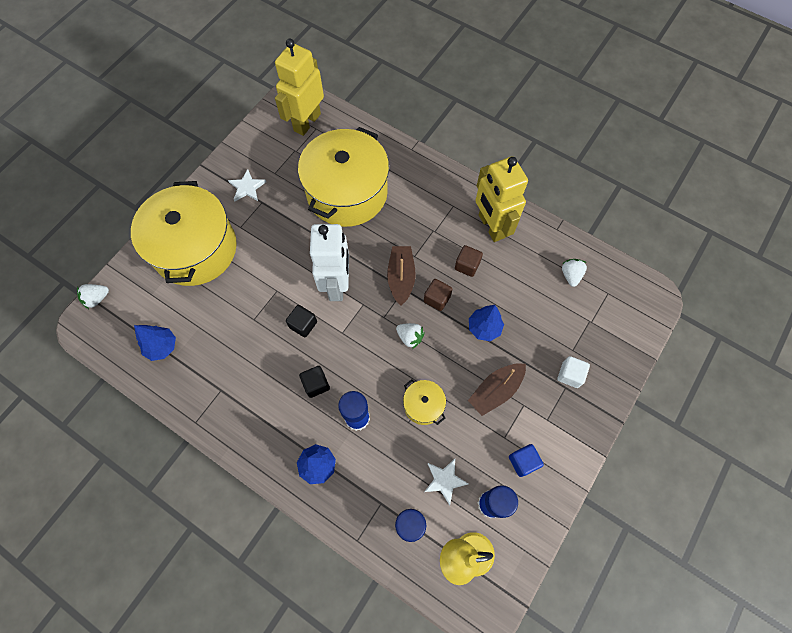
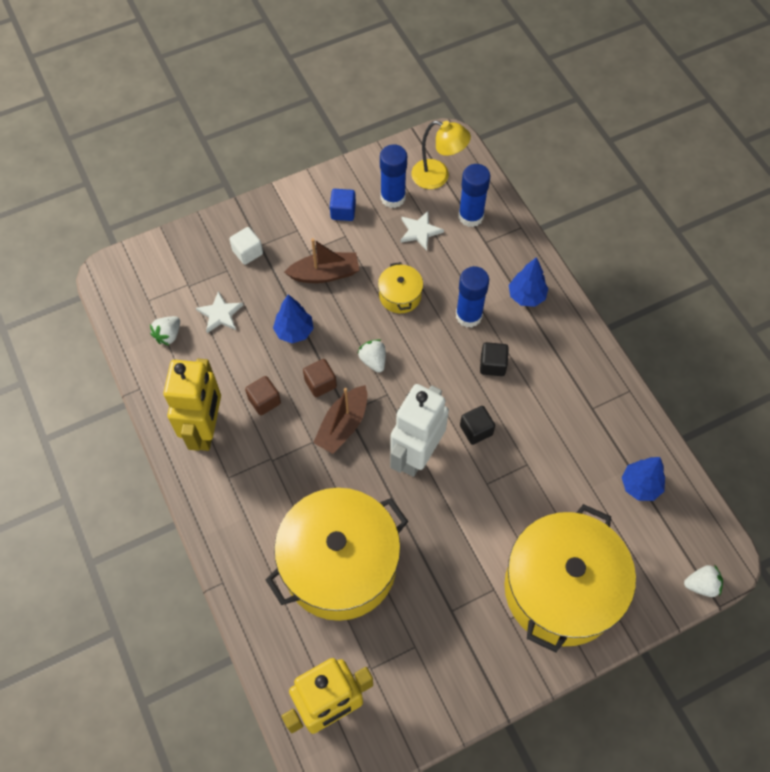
camera: 150 degrees left, 5 degrees down
white star [228,169,266,201] -> white star moved to [196,291,243,333]

